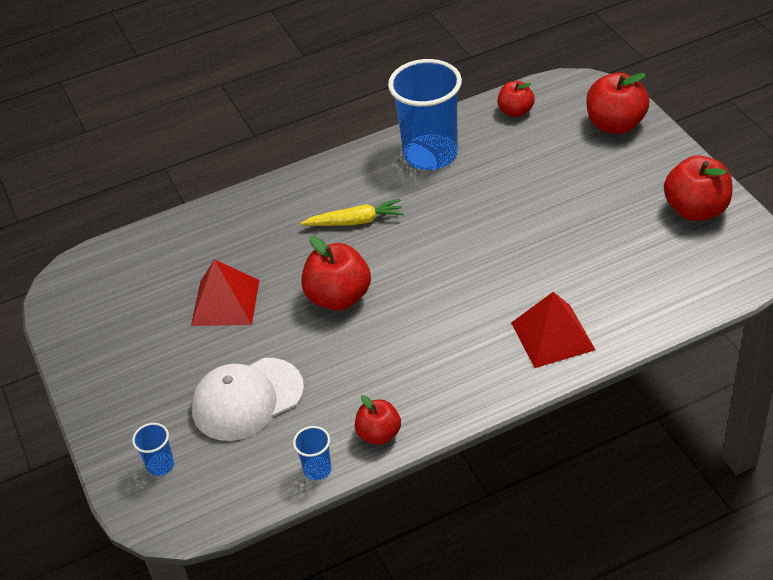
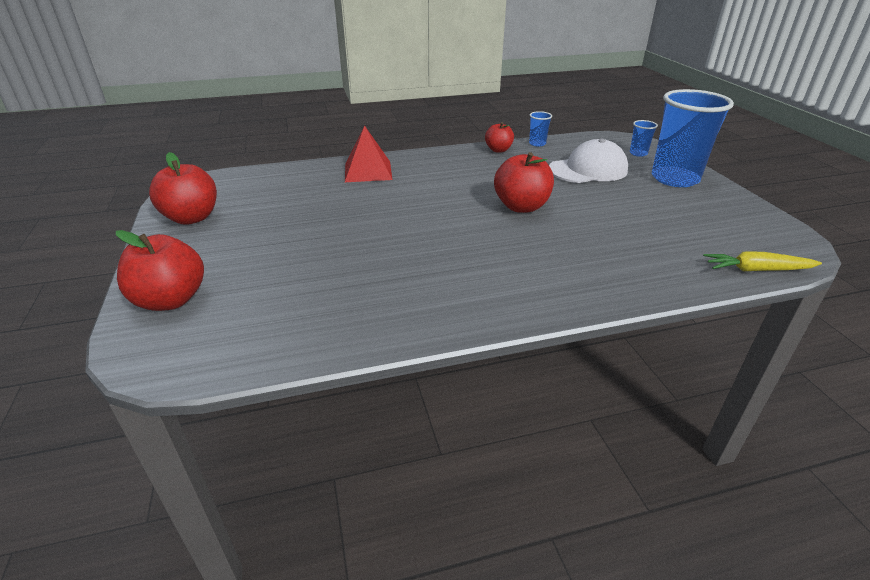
camera: 175 degrees left, 10 degrees down
red pyramid [191,259,259,326] -> none
yellow carrot [301,199,404,226] -> yellow carrot moved to [703,251,822,271]
blue cup [388,59,462,170] -> blue cup moved to [652,89,734,187]
red apple [497,81,535,117] -> none

